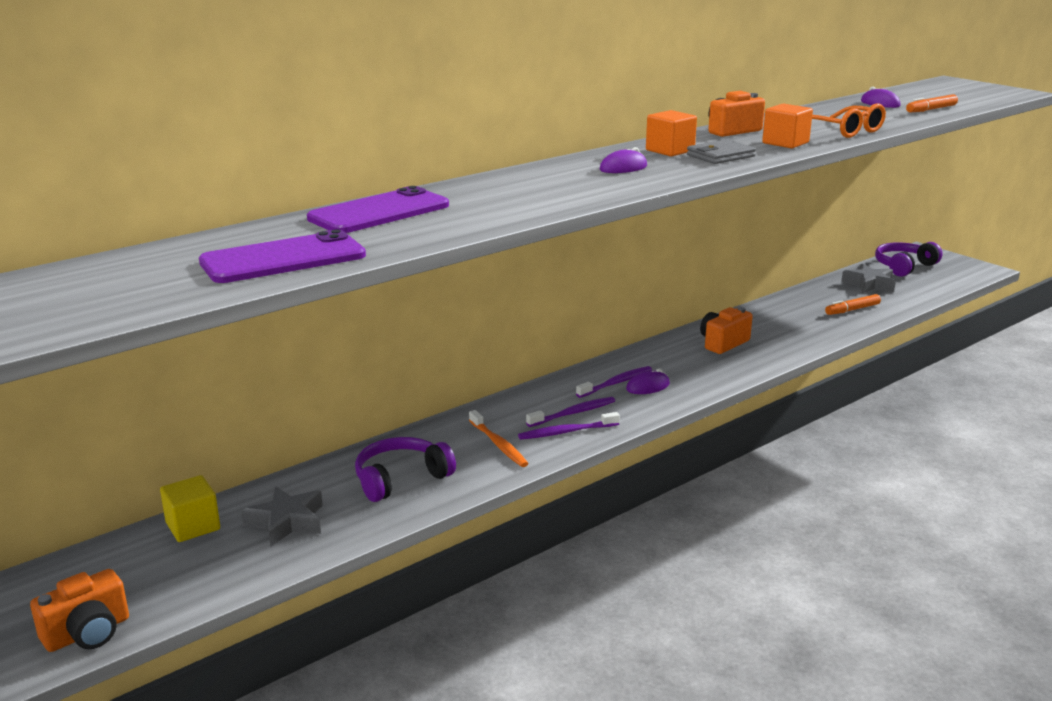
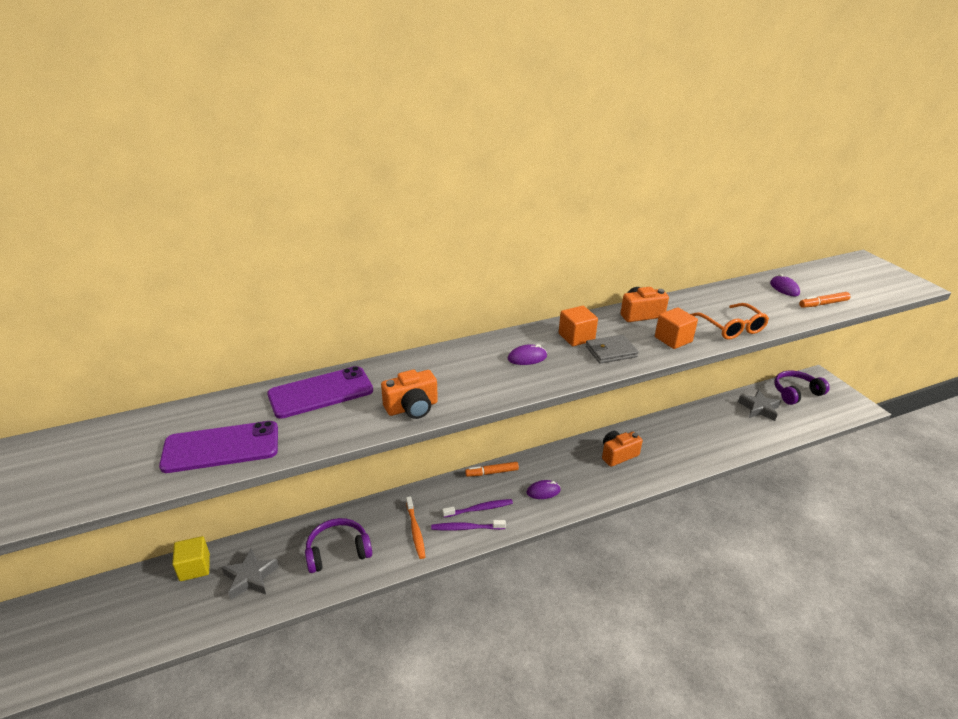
camera: 15 degrees right, 10 degrees up
orange camera [30,569,129,652] -> orange camera moved to [381,370,438,419]
purple toothbrush [576,366,652,398] -> none
orange marker [825,294,881,315] -> orange marker moved to [465,462,519,477]

